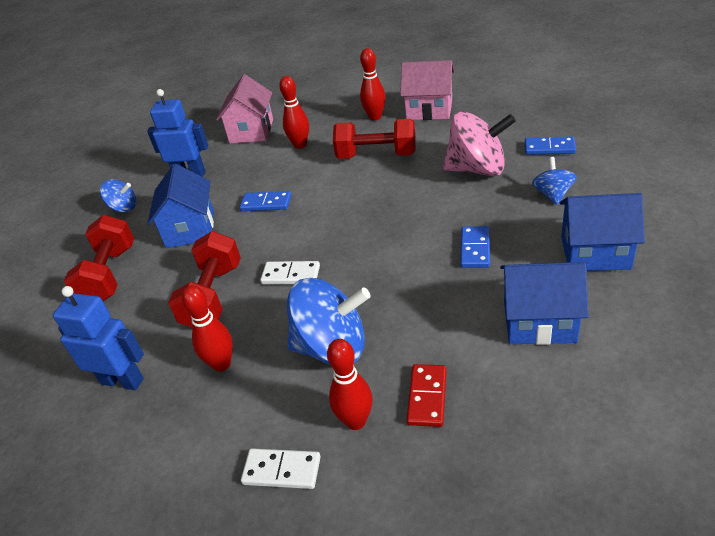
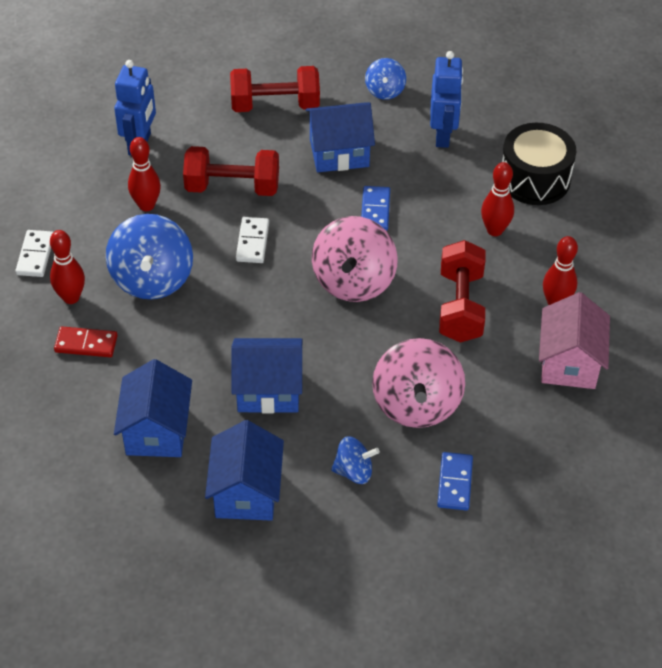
camera: 80 degrees right, 10 degrees up
pink house [216,74,273,144] -> black drum [502,123,576,205]
blue domino [460,226,490,268] -> blue house [231,338,303,413]
none -> pink spinning top [312,216,398,302]

